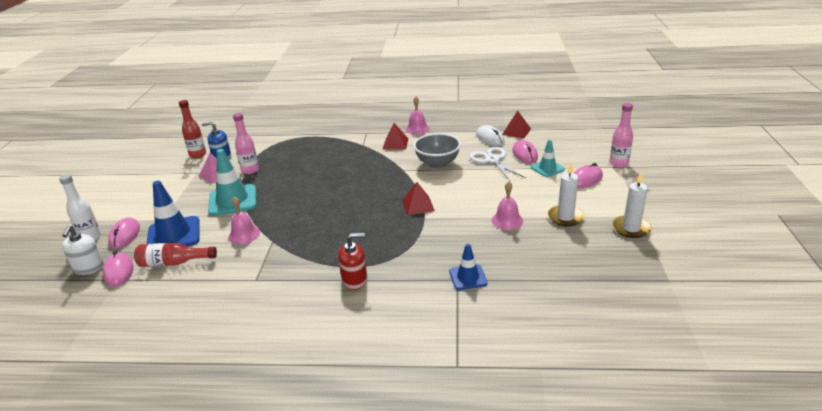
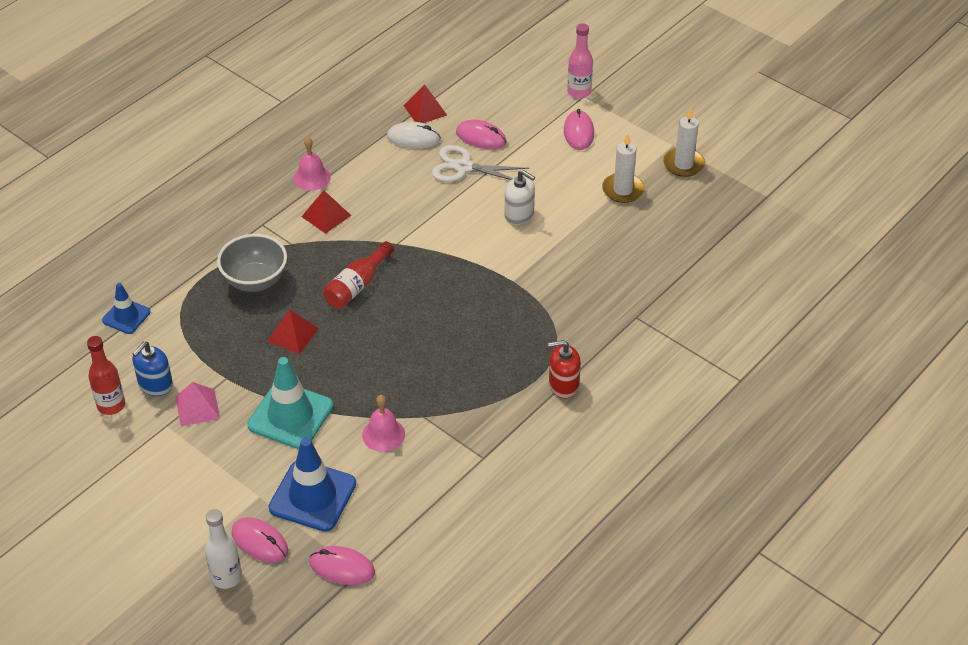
camera: 55 degrees left, 15 degrees up
white soap dispenser [62,225,104,275] -> white soap dispenser moved to [504,170,535,225]
red bottle [134,243,217,267] -> red bottle moved to [323,241,394,308]
pink bottle [233,113,259,174] -> none
red soap dispenser [338,233,367,290] -> red soap dispenser turned 120 degrees counterclockwise [548,340,581,398]
red pyramid [402,182,435,215] -> red pyramid moved to [267,309,319,354]
grey bowl [413,133,461,169] -> grey bowl moved to [217,234,287,292]
blue traffic cone [449,243,488,290] -> blue traffic cone moved to [102,283,151,334]
pink bell [491,181,523,230] -> none
turquoise traffic cone [531,139,565,177] -> none

